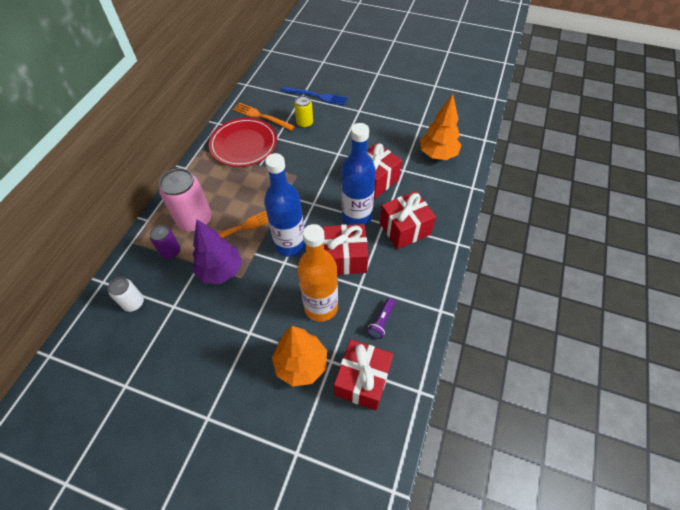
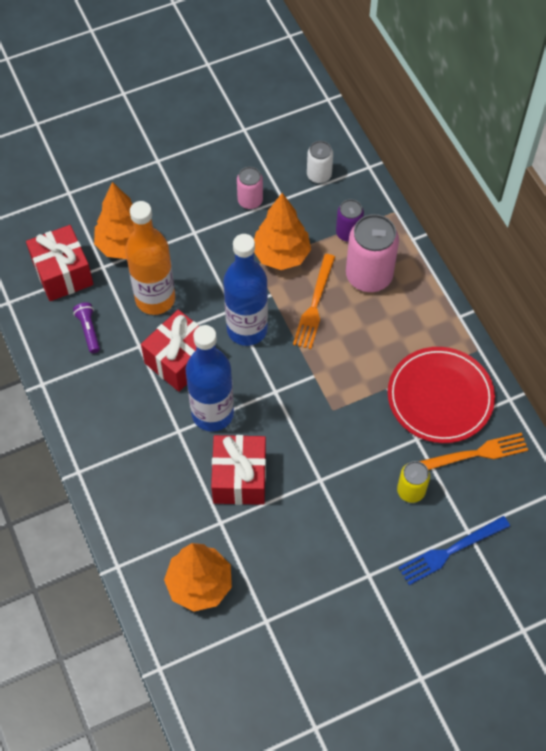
camera: 135 degrees right, 5 degrees up
purple tree [192,220,242,284] -> orange tree [254,193,311,270]
red gift [380,191,436,249] -> none
none -> pink can [237,167,263,209]

